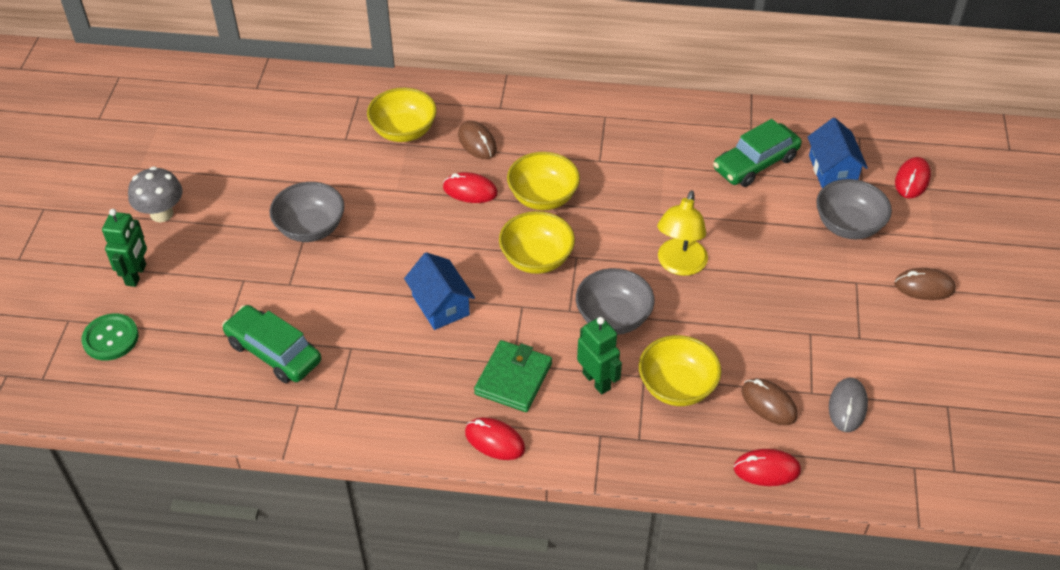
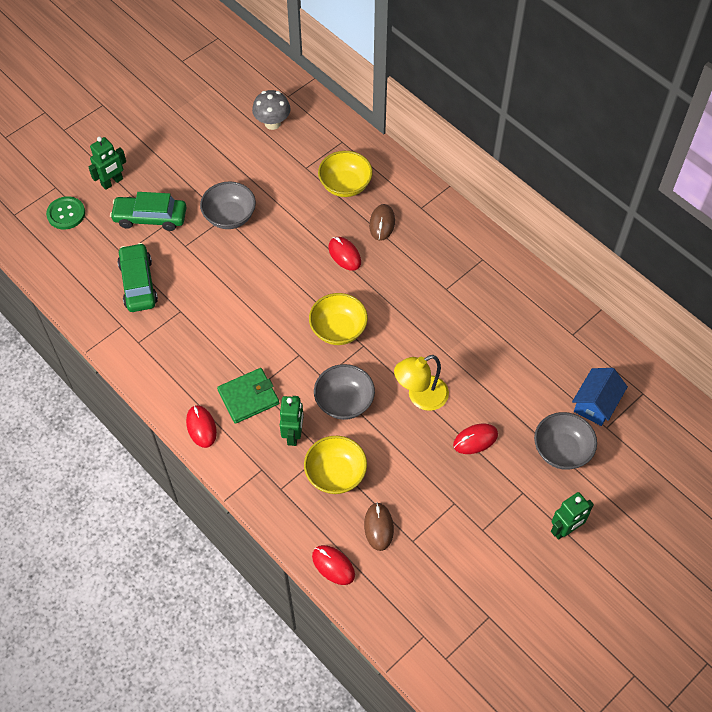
camera: 40 degrees right, 10 degrees up
grey mushroom [128,167,183,222] -> grey mushroom moved to [252,90,291,130]
blue house [404,252,475,330] -> none
yellow bowl [507,152,580,210] -> none
green car [713,119,802,187] -> green car moved to [110,192,187,231]
grey mouse [829,378,868,432] -> none
brown mouse [894,268,956,300] -> green robot [551,492,594,540]
red mouse [895,157,931,199] -> red mouse moved to [453,424,498,454]

